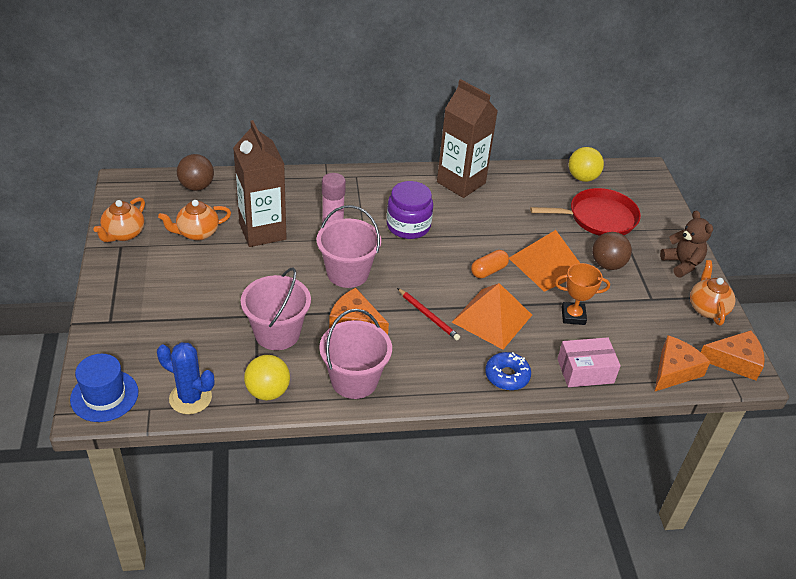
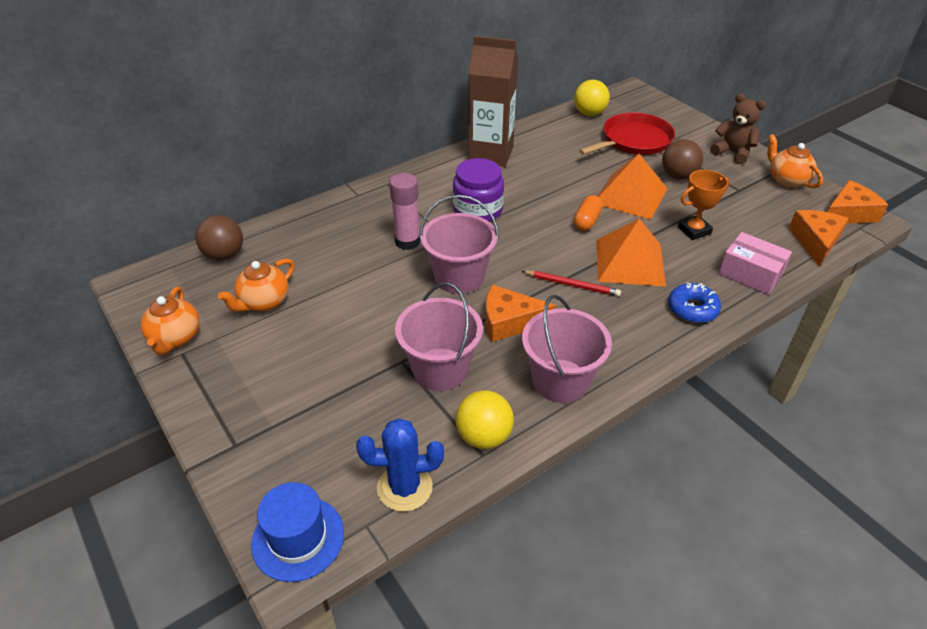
camera: 25 degrees left, 0 degrees up
brown carton [233,120,287,247] -> none
pink box [558,337,621,387] -> pink box turned 75 degrees clockwise [719,232,792,295]

